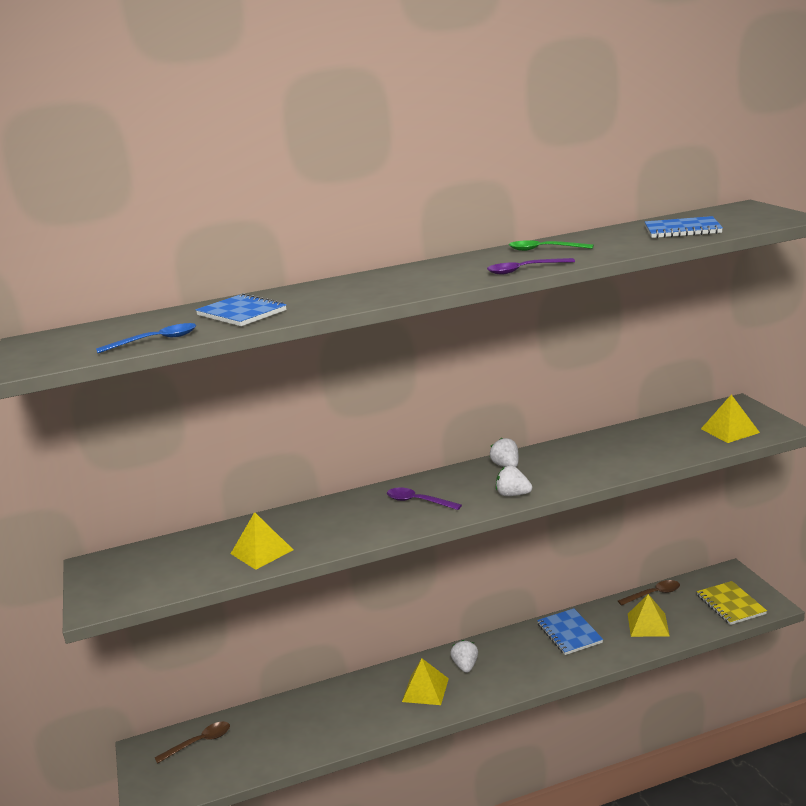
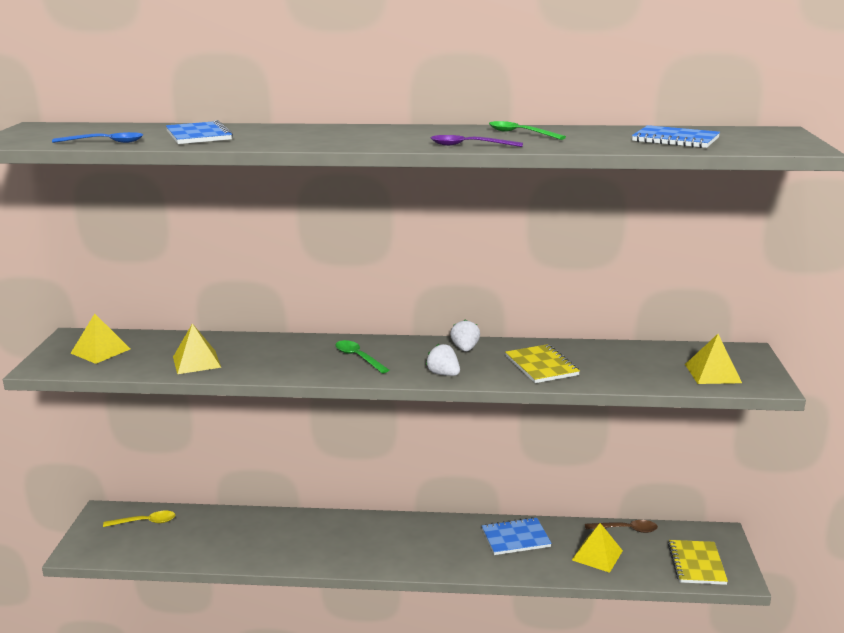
camera: 20 degrees right, 0 degrees up
brown spoon [155,722,230,764] -> yellow spoon [103,511,175,527]
purple spoon [387,488,462,510] -> green spoon [335,340,389,373]
yellow pyramid [402,659,449,705] -> yellow pyramid moved to [70,314,130,364]
white strawberry [450,640,478,673] -> none
blue notebook [537,608,603,655] -> blue notebook turned 75 degrees clockwise [482,517,552,555]
none -> yellow notebook [505,344,580,383]

